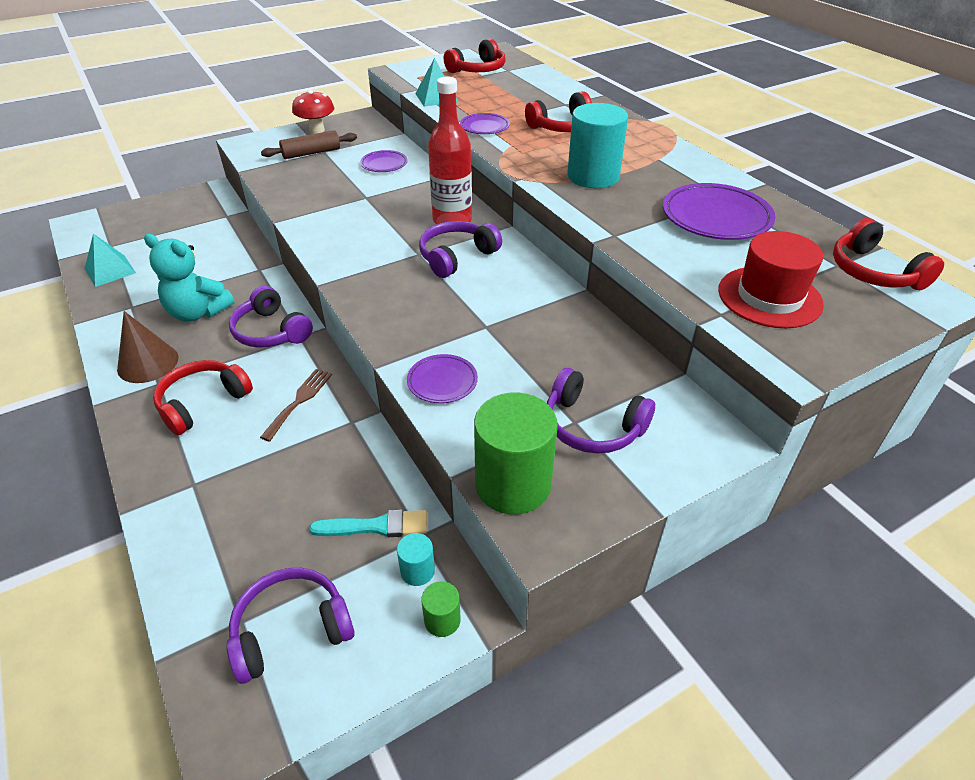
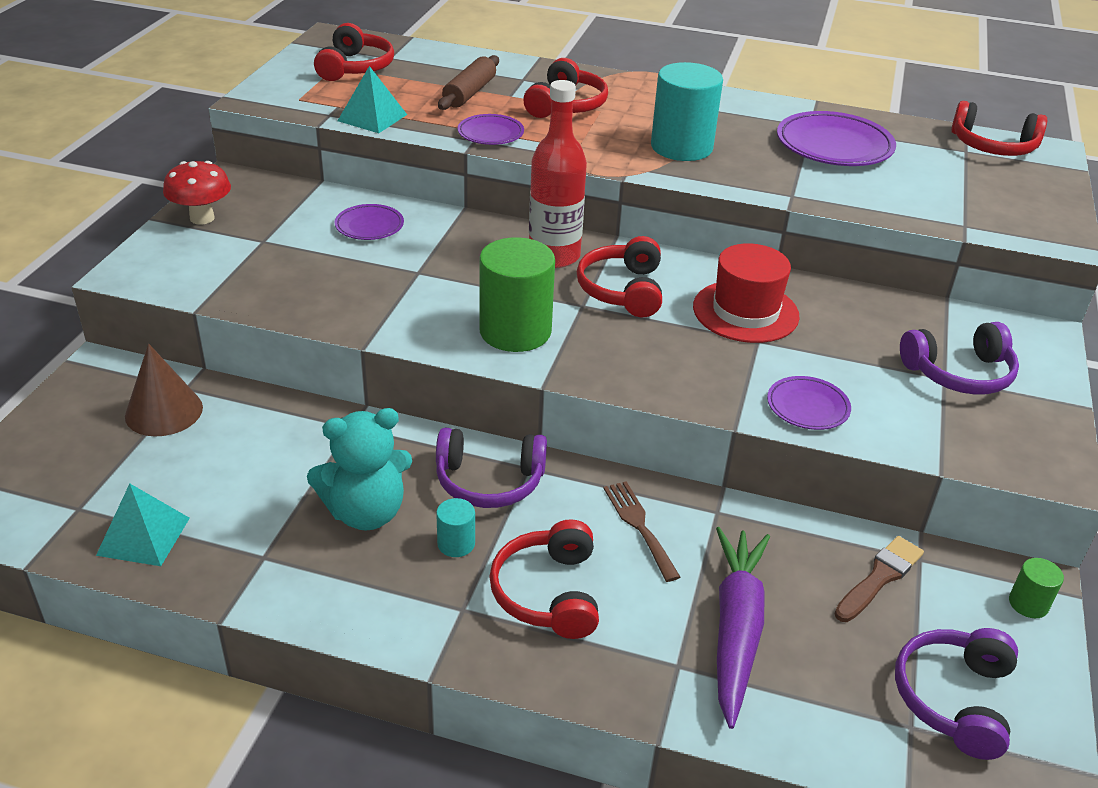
camera: 45 degrees left, 5 degrees down
brown cone [117,311,178,383] -> brown cone moved to [125,343,203,436]
brown rolling pin [261,130,357,159] -> brown rolling pin moved to [438,55,499,110]
turquoise brush [309,510,427,537] -> brown brush [834,536,924,622]
turquoise cylinder [397,533,435,586] -> turquoise cylinder moved to [436,498,475,557]
purple headphones [419,221,502,278] -> red headphones [577,236,662,317]
green cylinder [474,393,558,514] -> green cylinder moved to [479,237,555,352]
red hat [718,231,824,328] -> red hat moved to [693,243,800,343]
none -> purple carrot [716,527,770,729]

